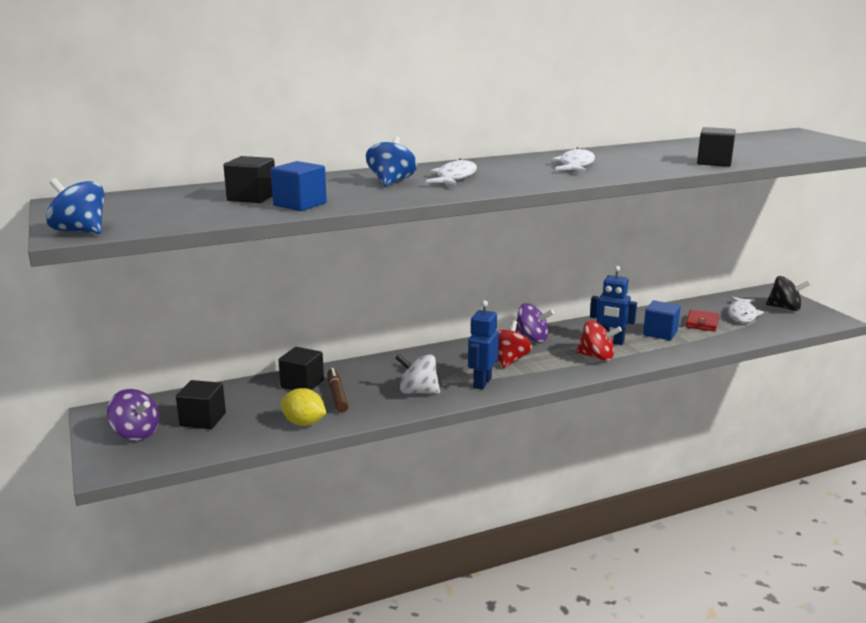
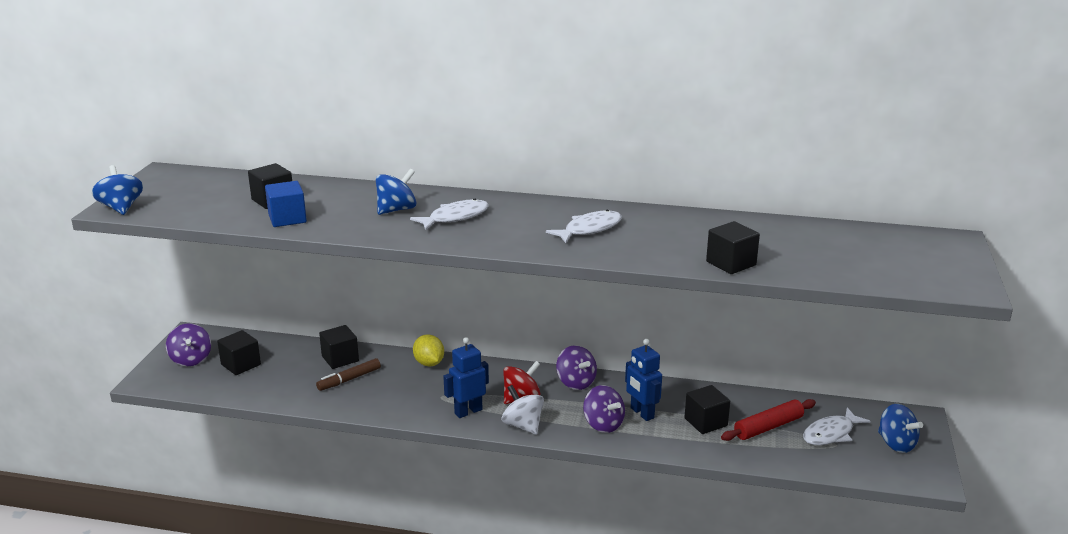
camera: 35 degrees right, 5 degrees up
yellow lemon [281,388,326,426] -> yellow lemon moved to [413,334,444,366]
brown marker [327,368,348,413] -> brown marker turned 150 degrees counterclockwise [316,358,381,391]
white spinning top [395,354,440,394] -> white spinning top moved to [501,385,544,435]
red spinning top [576,320,622,361] -> purple spinning top [583,385,625,433]
blue cube [643,300,681,340] -> black cube [684,385,730,434]
red wallet [686,310,719,331] -> red rolling pin [721,399,816,441]
black spinning top [766,276,811,311] -> blue spinning top [878,404,923,453]

